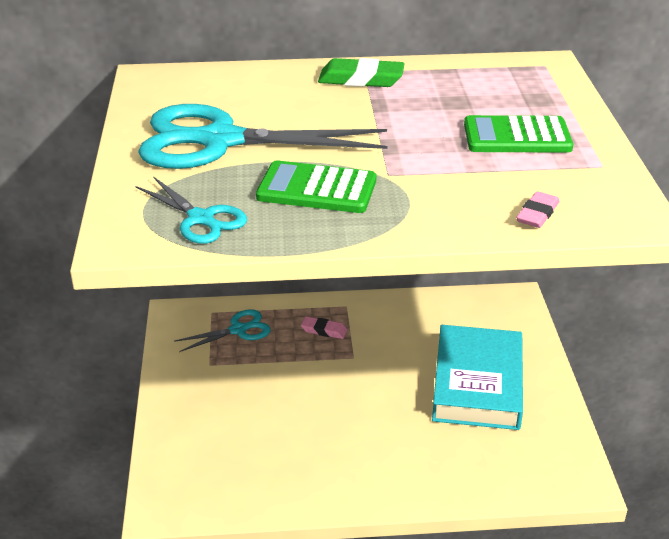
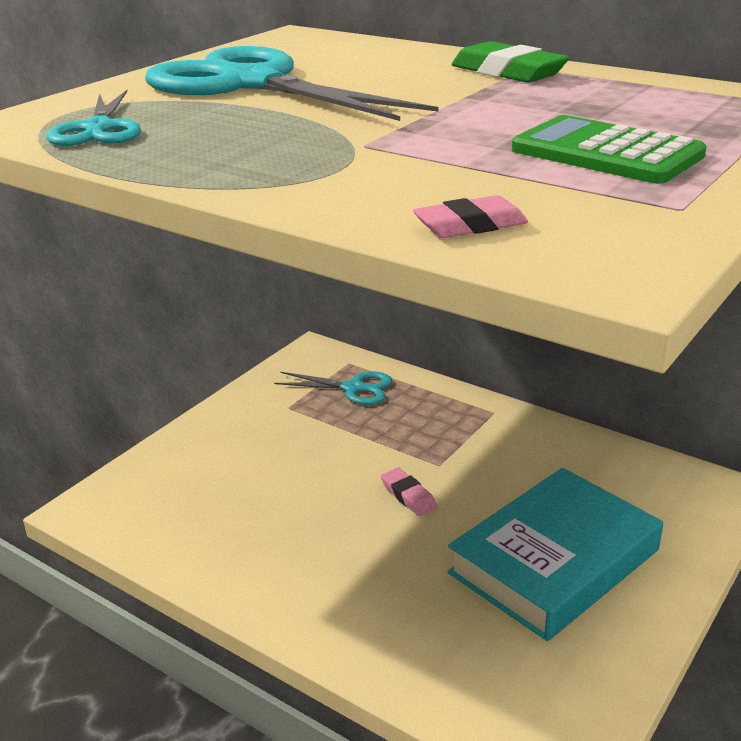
camera: 40 degrees right, 5 degrees down
green calculator [256,160,376,213] -> none
pink eraser [301,316,347,339] -> pink eraser moved to [381,467,437,516]

